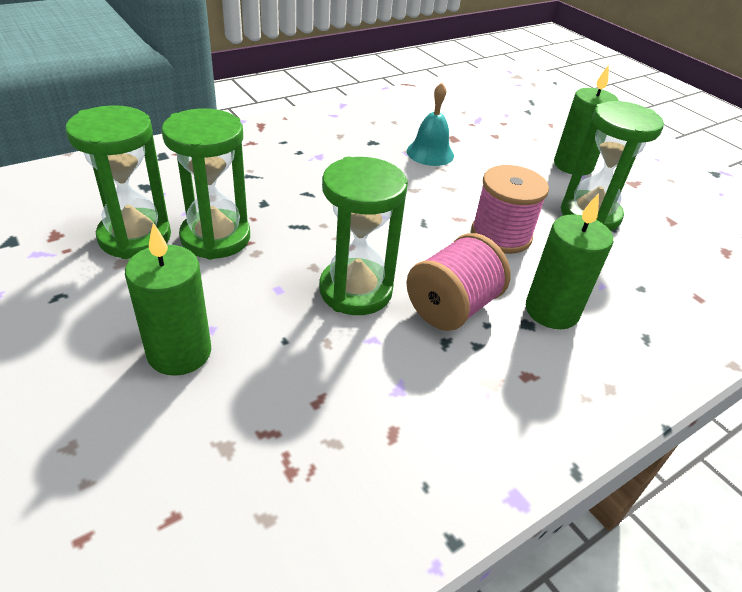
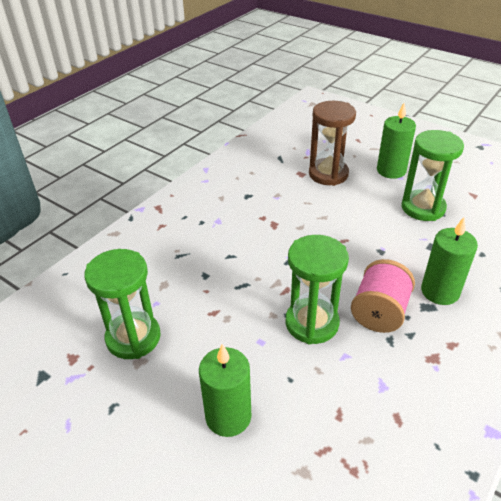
camera: 15 degrees left, 0 degrees up
green hourglass [161,108,250,260] -> none
turquoise bell [407,83,454,166] -> none
pink spool [471,165,549,254] -> none
none -> brown hourglass [309,101,356,186]

